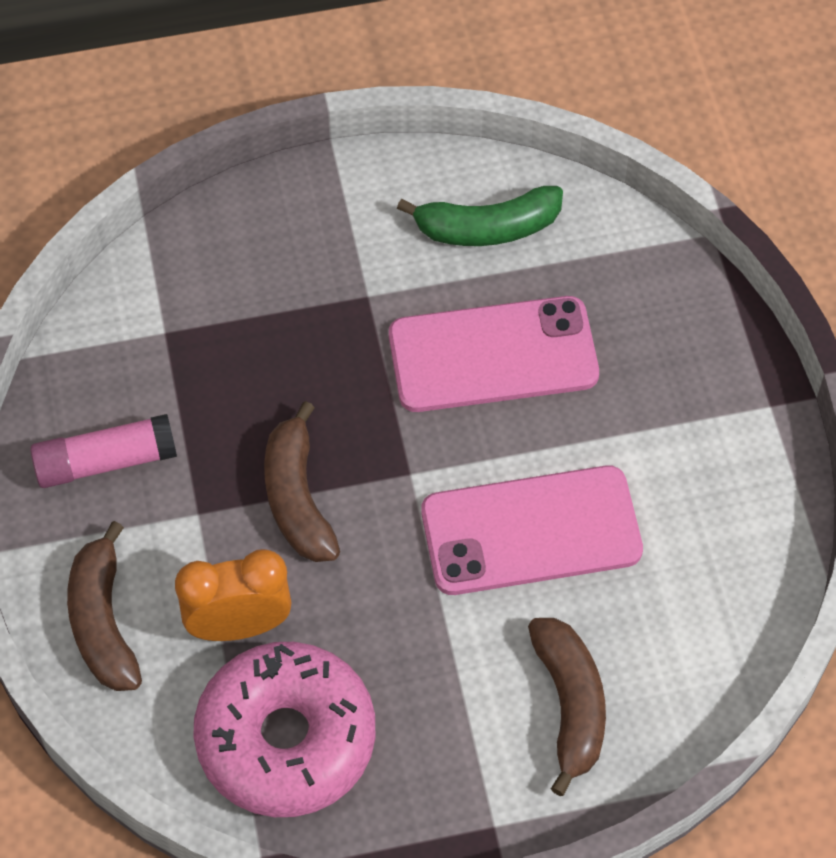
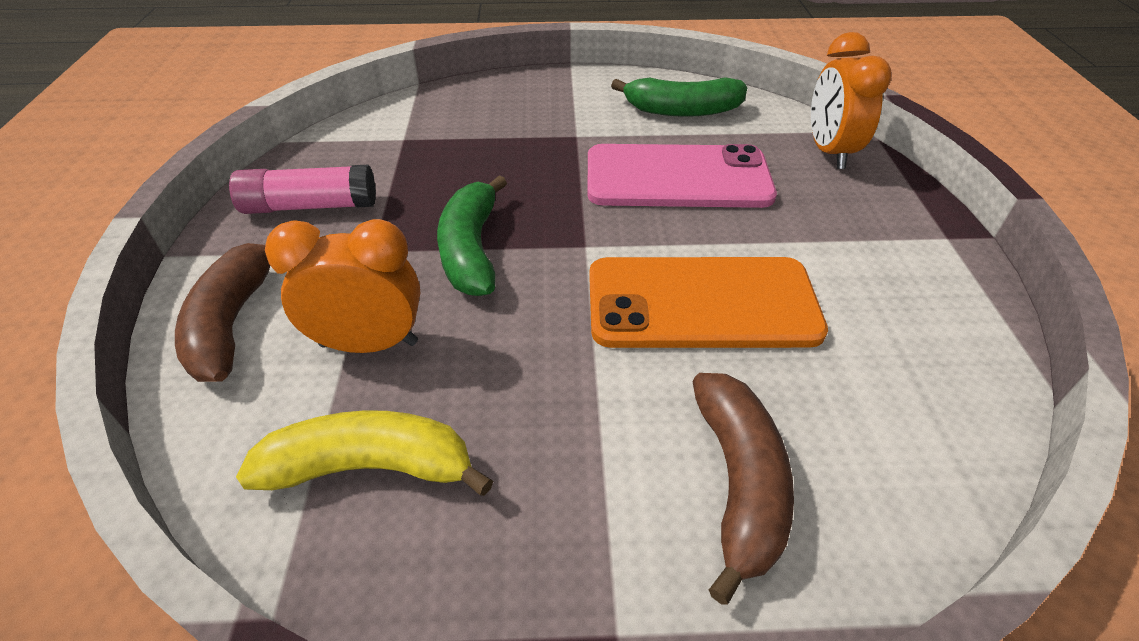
camera: 10 degrees right, 15 degrees down
pink donut [193,642,375,817] -> yellow banana [236,410,493,496]
brown banana [264,401,340,562] -> green banana [437,175,507,296]
pink phone [421,466,643,595] -> orange phone [589,257,828,348]
none -> orange clock [811,32,892,169]

